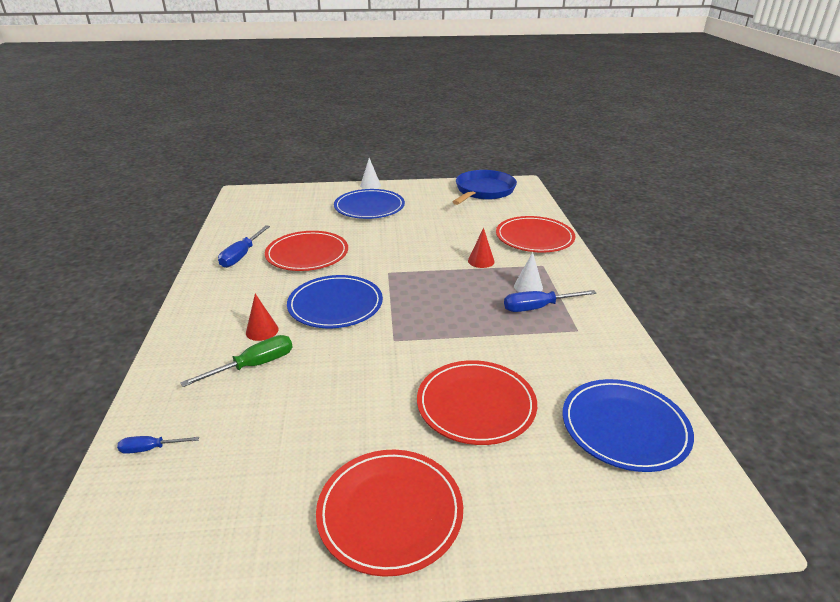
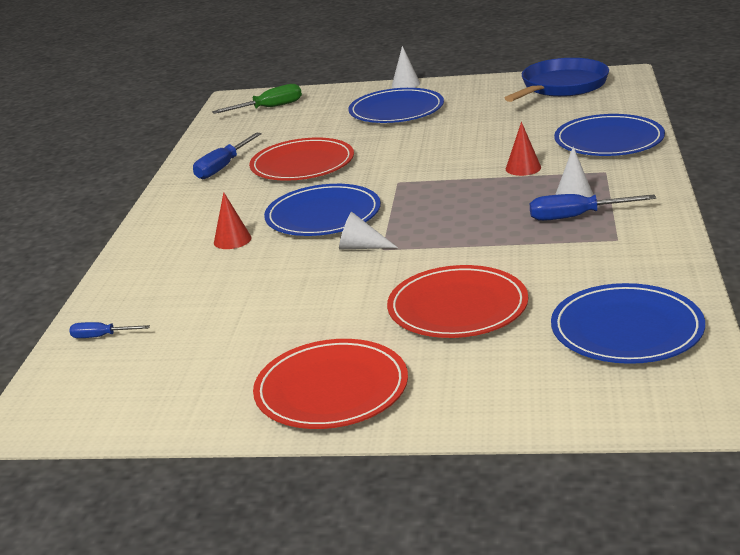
camera: 15 degrees right, 5 degrees down
green screwdriver [180,335,292,387] -> green screwdriver moved to [212,84,302,114]
red plate [496,216,575,253] -> blue plate [554,114,665,156]
none -> white cone [339,212,398,249]

